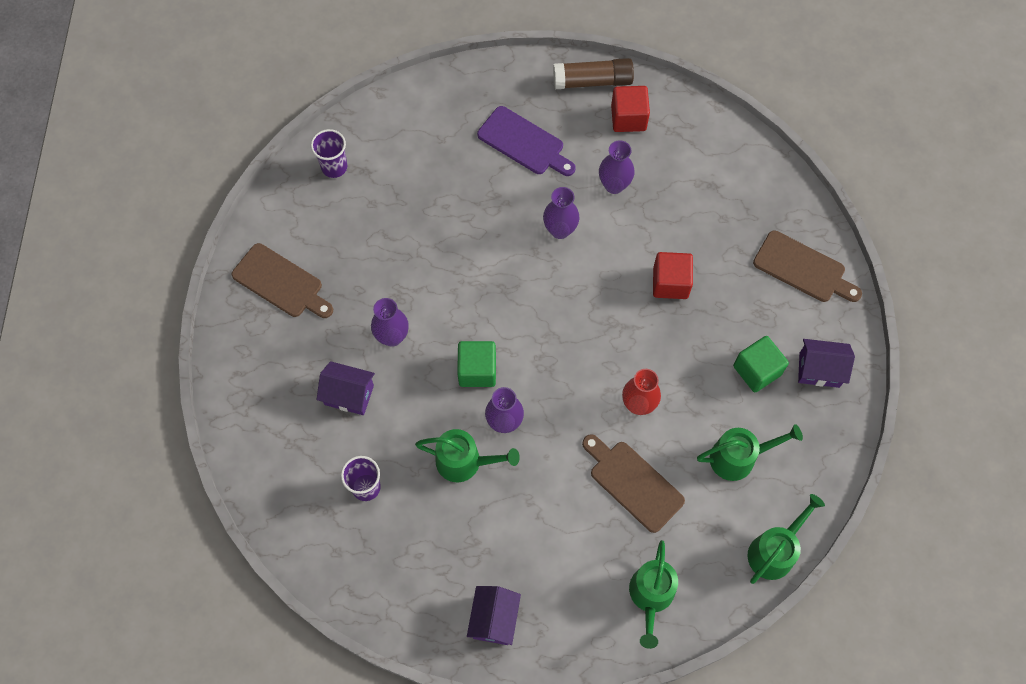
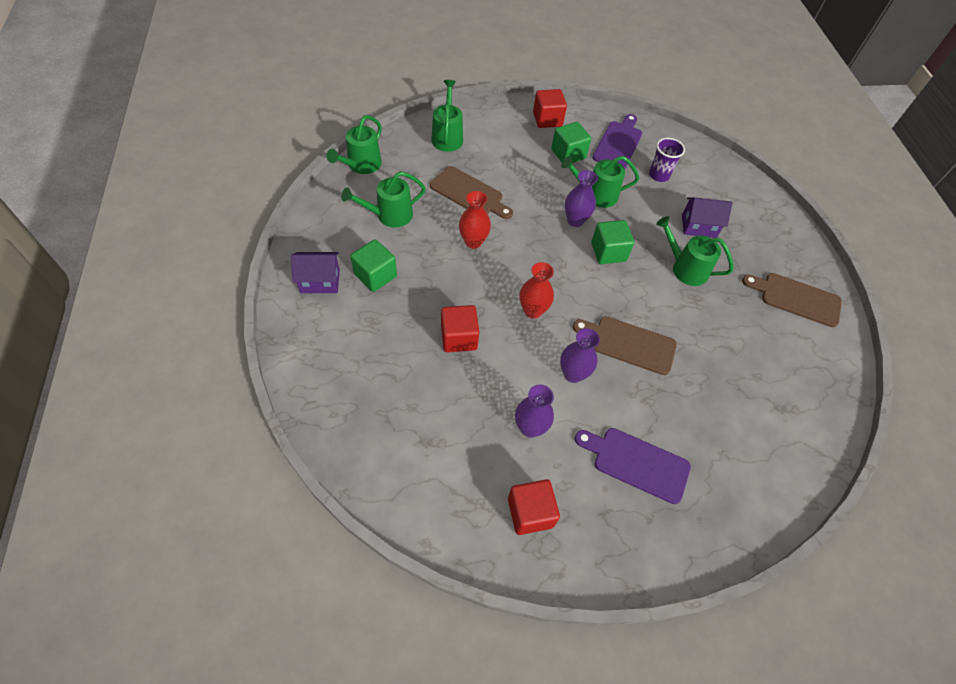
camera: 165 degrees right, 10 degrees down
purple cup [311,129,347,178] -> none
purple vase [371,298,409,346] -> green watering can [656,216,733,286]
purple house [467,586,521,645] -> red cube [533,89,567,128]
brown glue stick [553,58,634,89] -> none
brown cutting board [753,231,862,302] -> brown cutting board moved to [573,316,677,375]
none -> red vase [520,262,554,319]
none -> green cube [551,122,591,163]
none -> purple cutting board [593,114,642,169]

